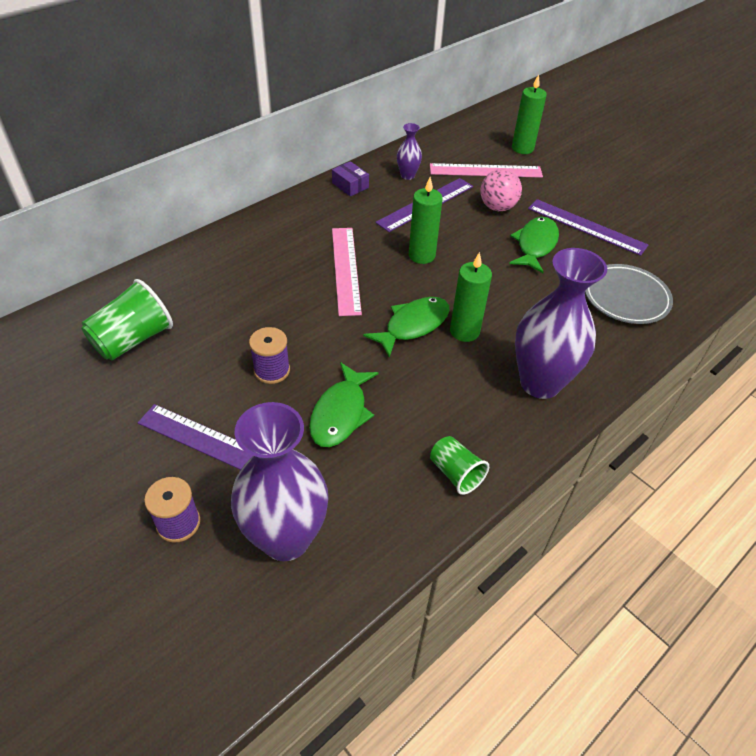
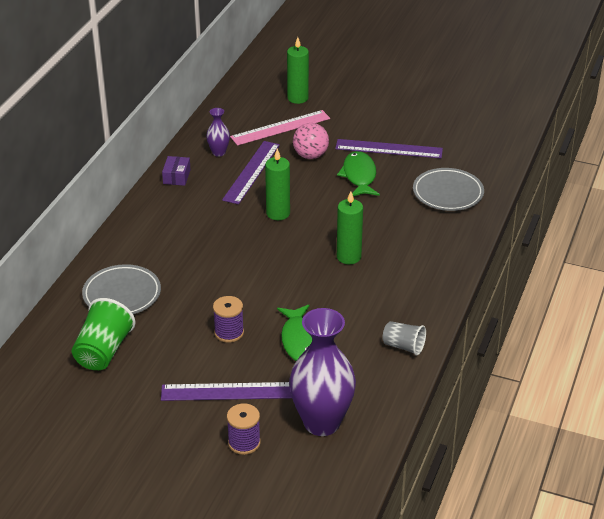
camera: 25 degrees left, 10 degrees down
purple box [332,161,369,196] -> purple box turned 75 degrees clockwise [162,156,191,186]
pink ruler [332,228,362,316] -> none
green fish [363,297,450,358] -> none
green cup [430,436,489,495] -> grey cup [383,321,426,356]
purple vase [515,248,607,399] -> none
none -> grey plate [82,264,161,314]

